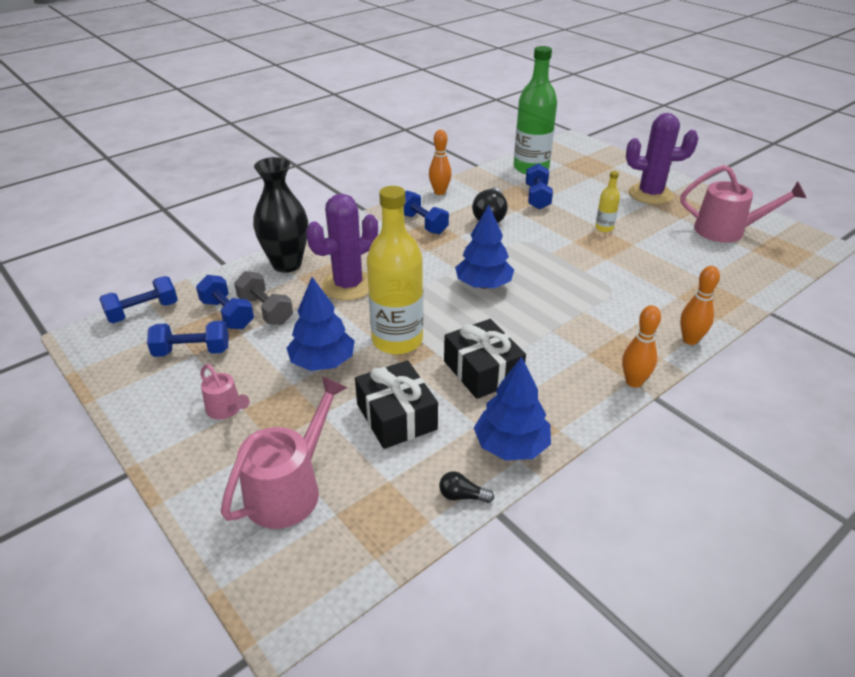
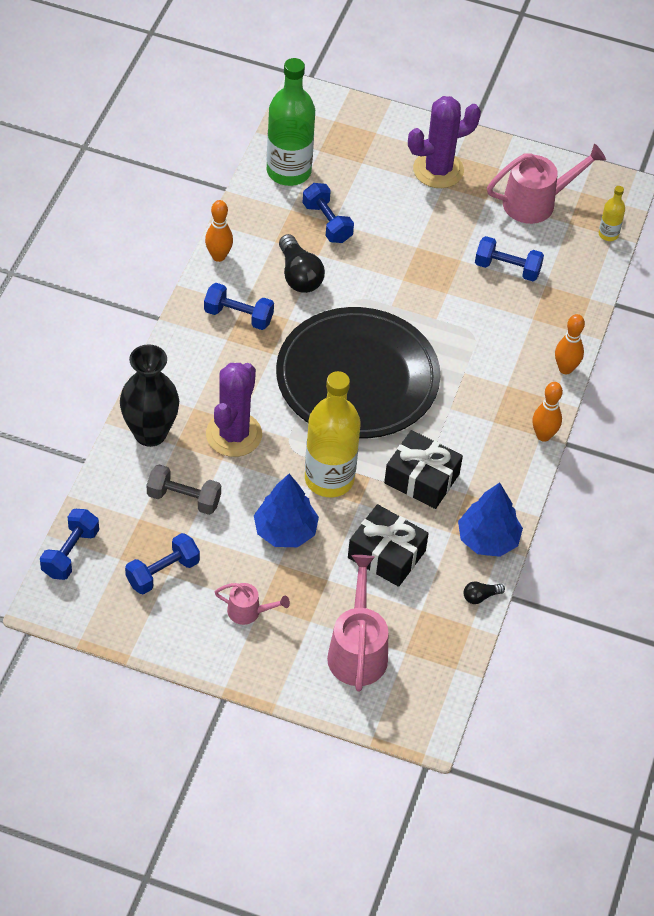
camera: 35 degrees left, 15 degrees up
blue dumbbell [196,275,254,329] -> blue dumbbell moved to [475,236,544,281]
blue tree [455,205,514,289] -> black plate [276,307,441,438]
yellow bottle [595,171,620,232] -> yellow bottle moved to [599,186,625,241]

